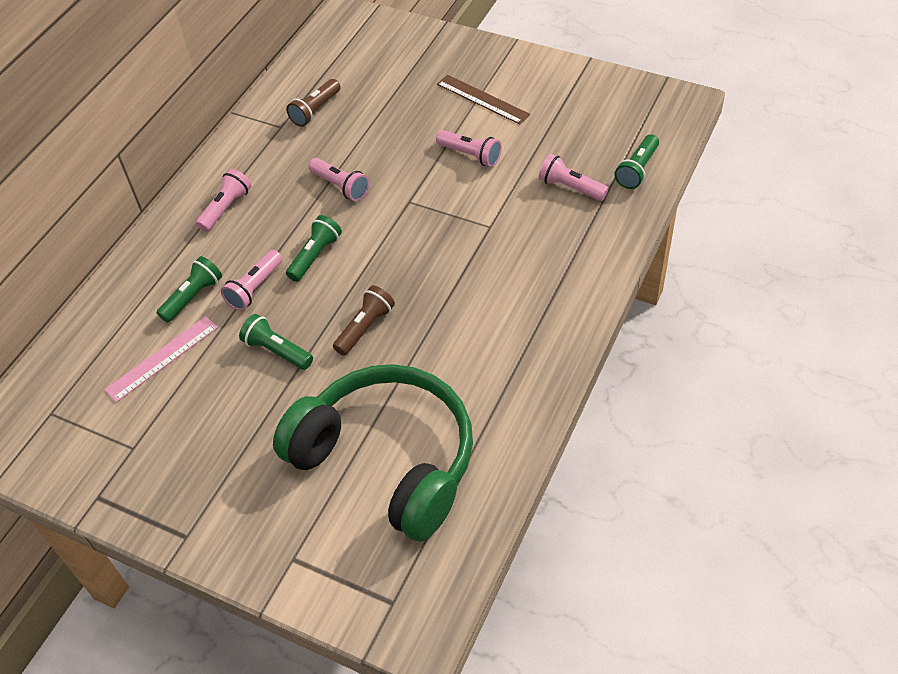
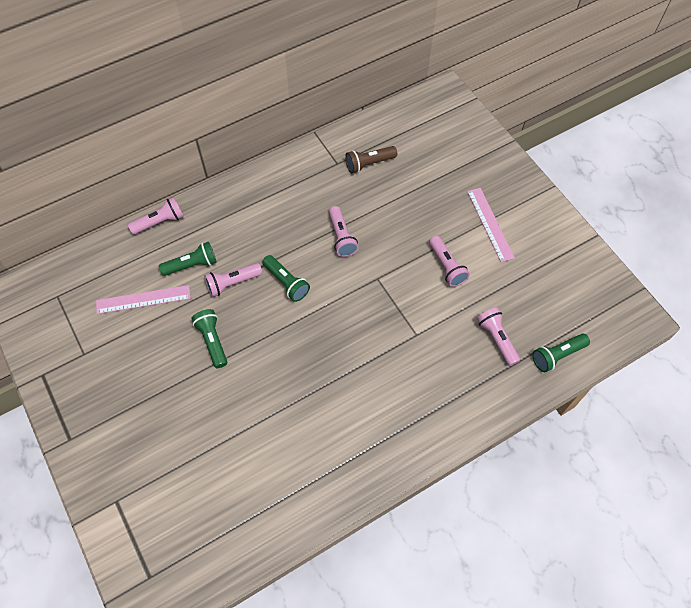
camera: 30 degrees right, 10 degrees up
pink flashlight [196,169,252,232] -> pink flashlight moved to [128,197,184,235]
green headphones [273,364,473,542] -> none
green flashlight [286,215,342,282] -> green flashlight turned 75 degrees clockwise [263,255,310,302]
brown flashlight [333,285,395,356] -> none
brown ruler [437,75,530,125] -> pink ruler [467,188,515,262]

